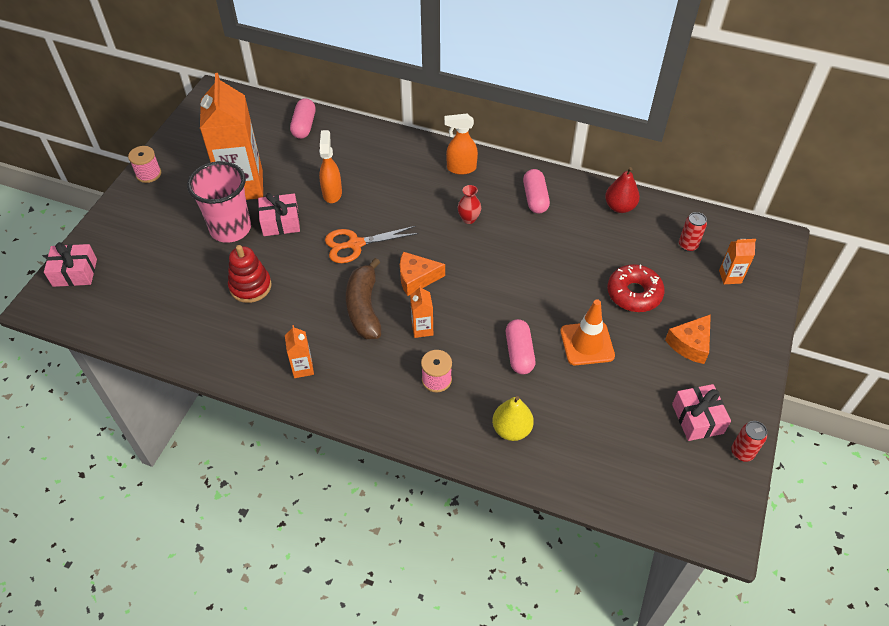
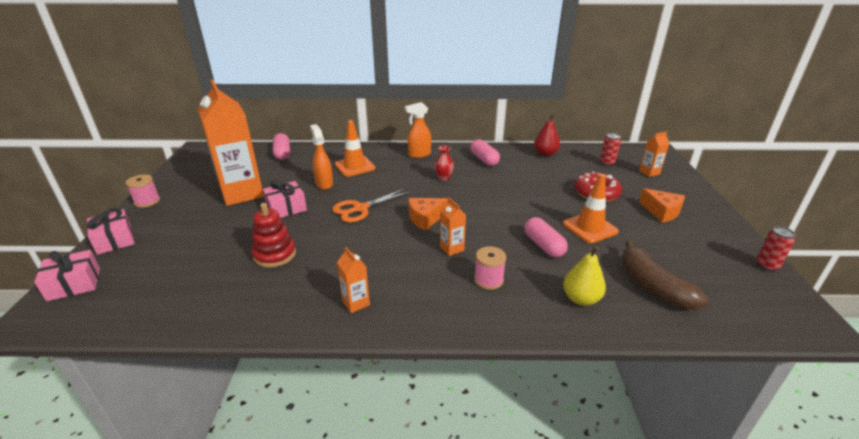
camera: 20 degrees left, 20 degrees down
pink cup [187,161,251,243] -> none
brown banana [346,258,381,339] -> brown banana moved to [621,240,709,310]
orange cheese [665,314,711,364] -> orange cheese turned 60 degrees counterclockwise [639,188,685,223]
pink gift [672,384,731,441] -> pink gift moved to [87,208,135,255]
none -> orange traffic cone [335,120,376,177]

